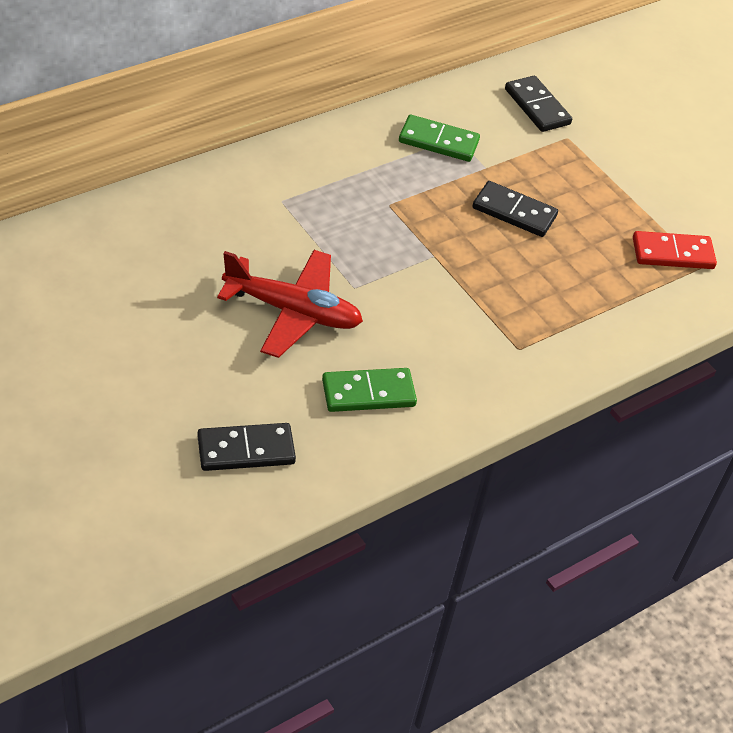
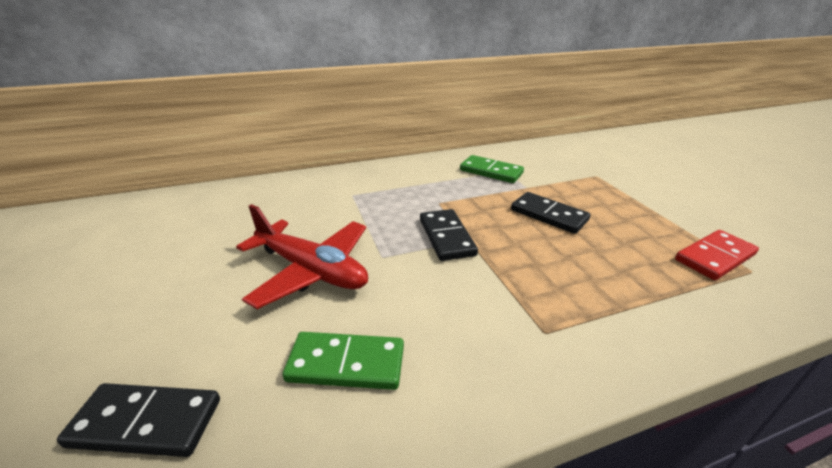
camera: 20 degrees right, 15 degrees down
black domino [505,76,572,132] -> black domino moved to [420,209,478,261]
red domino [633,231,717,269] -> red domino turned 45 degrees counterclockwise [675,230,759,280]

